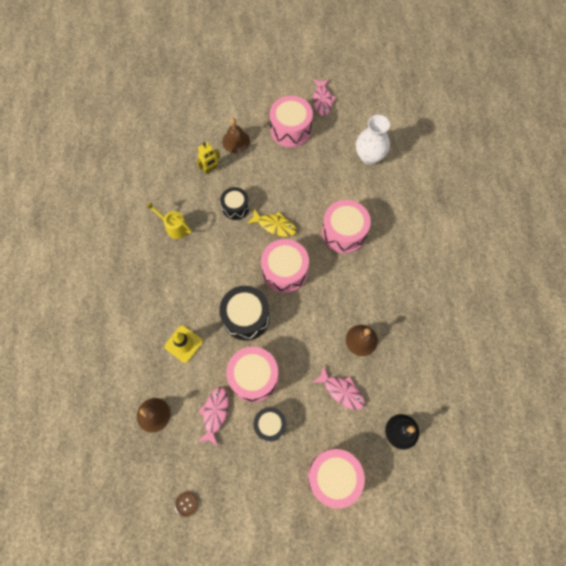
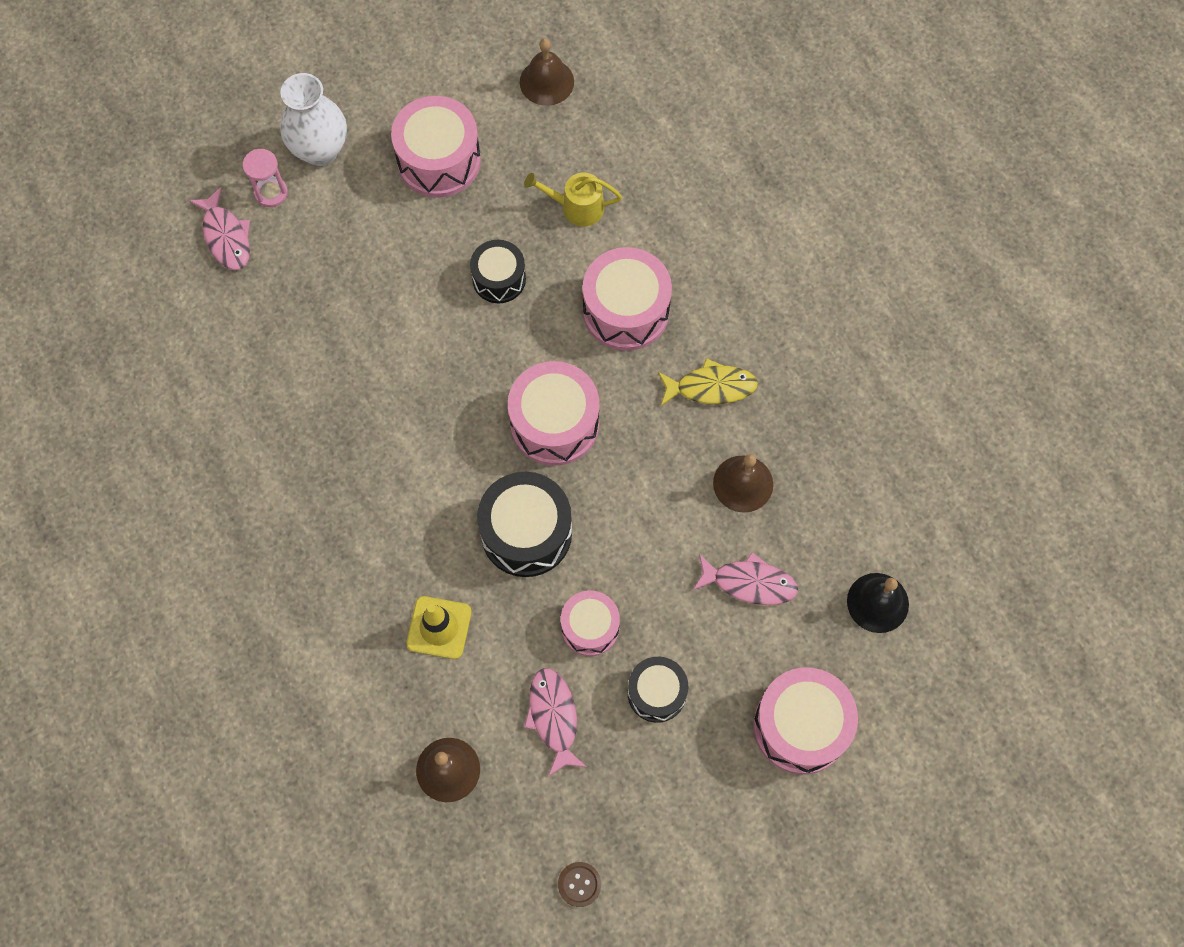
camera: 25 degrees left, 0 degrees up
yellow watering can [146,202,192,239] -> yellow watering can moved to [524,173,622,227]
yellow robot [197,142,220,174] -> none
black drum [220,187,249,220] -> black drum moved to [470,240,526,303]
brown bell [222,118,250,153] -> brown bell moved to [520,38,574,106]
pink drum [226,347,279,402] -> pink drum [561,590,620,656], size x0.62
yellow fish [247,209,297,237] -> yellow fish moved to [658,358,758,406]
pink fish [313,79,336,116] -> pink fish moved to [189,187,250,270]
white vase [356,115,390,165] -> white vase moved to [280,73,347,166]
none -> pink hourglass [242,149,288,207]

